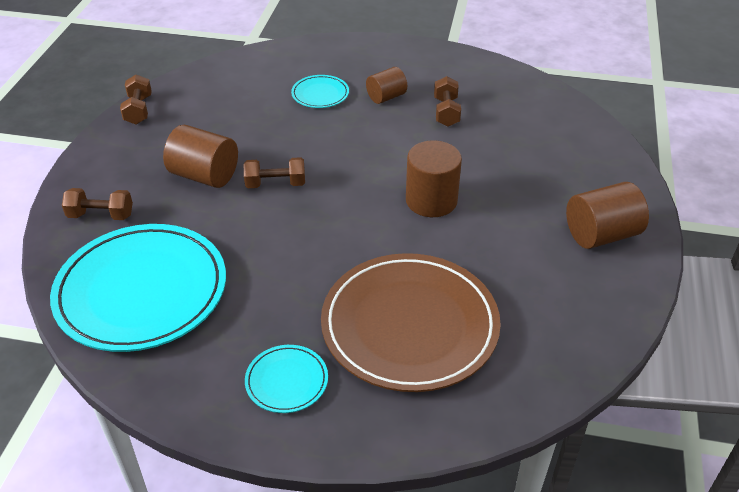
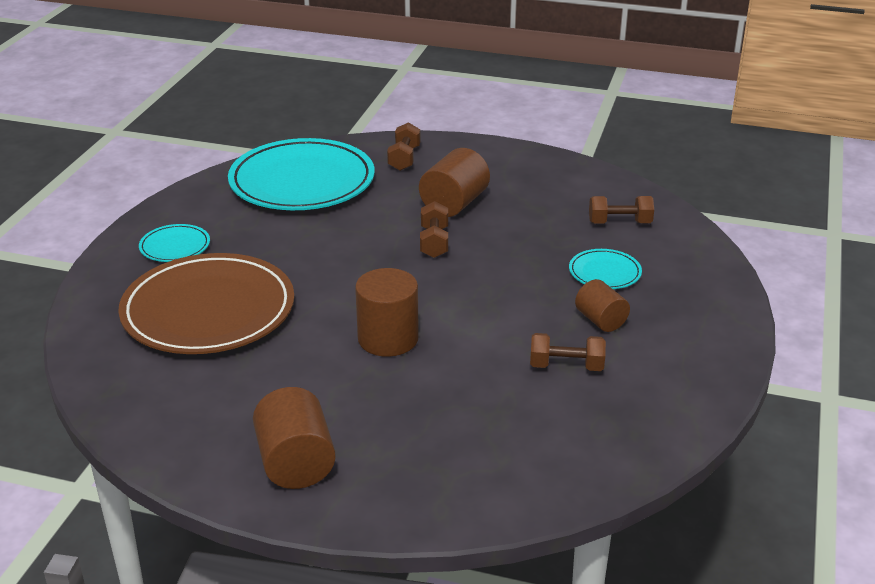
camera: 95 degrees right, 10 degrees down
brown dumbbell [120,74,152,125] -> brown dumbbell moved to [589,196,654,223]

